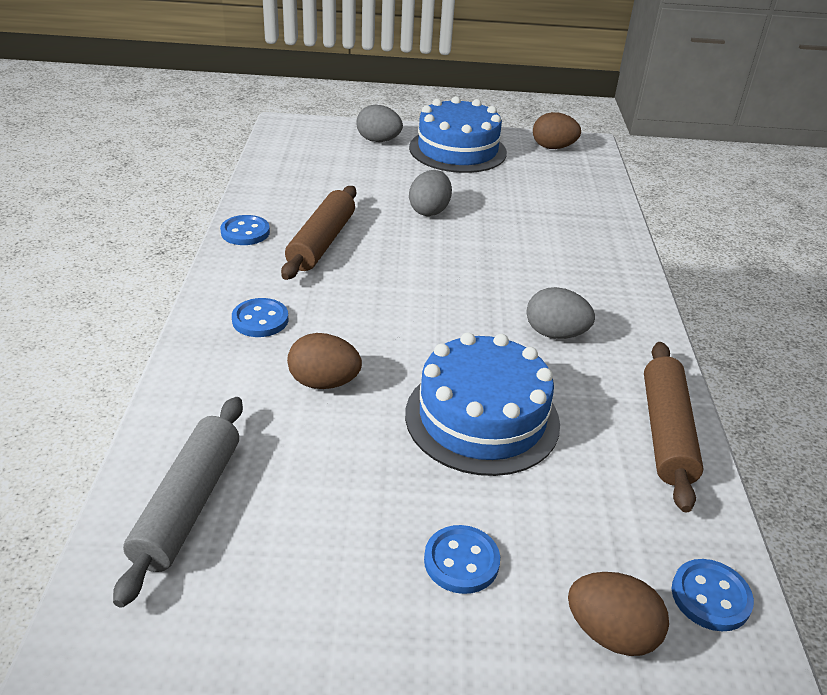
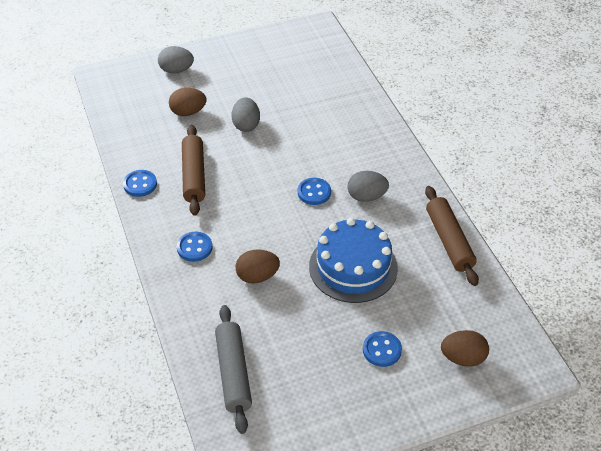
camera: 20 degrees left, 10 degrees up
blue cake [409,96,507,173] -> none
brown egg [533,112,581,149] -> brown egg moved to [169,88,206,116]
blue button [672,559,754,631] -> blue button moved to [298,178,331,205]

